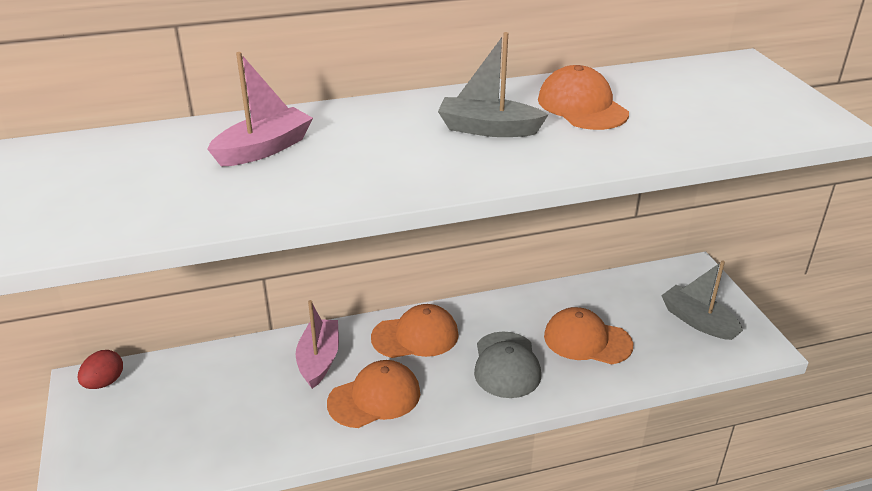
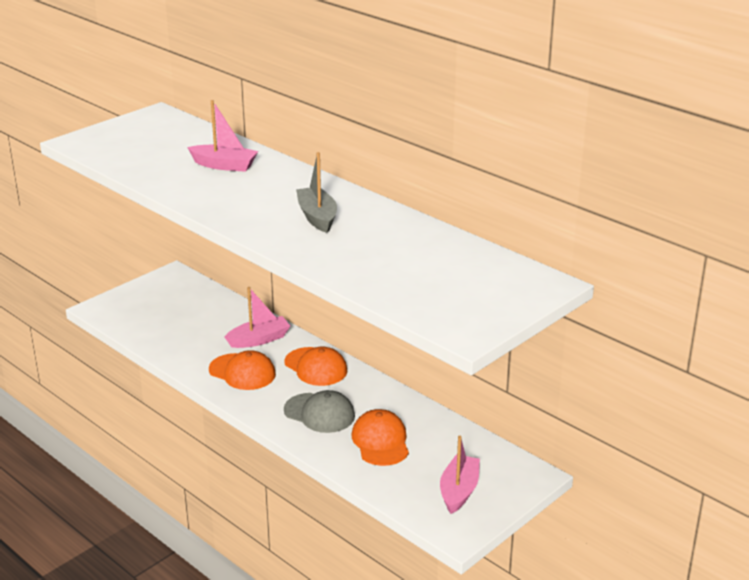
camera: 60 degrees right, 5 degrees down
red egg [78,350,123,389] -> none
grey cap [474,332,541,398] -> grey cap turned 120 degrees counterclockwise [284,390,355,433]
orange cap [538,65,629,130] -> none
grey boat [661,260,743,340] -> pink boat [440,436,480,514]

